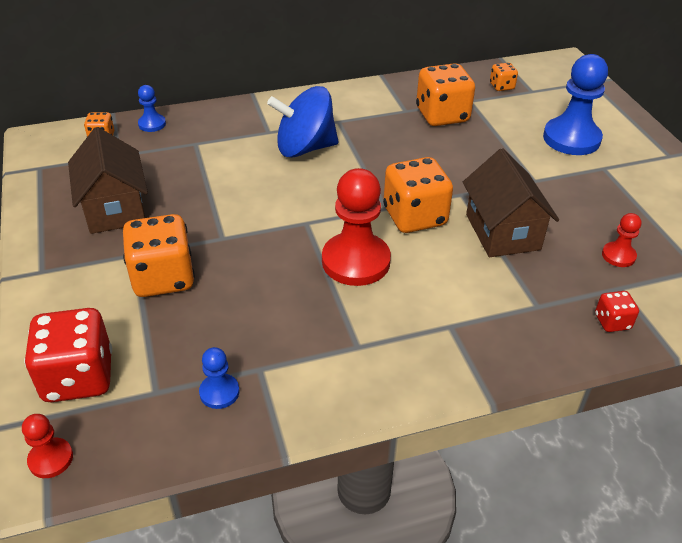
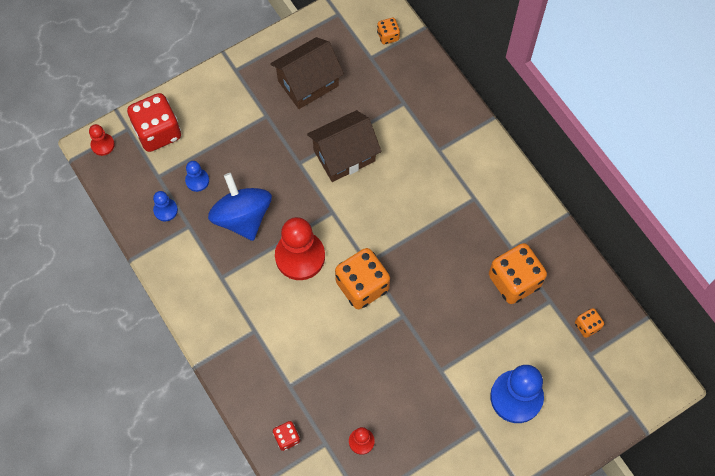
camera: 75 degrees right, 25 degrees up
orange dice [123,214,195,297] -> none
blue pawn [138,85,166,132] -> blue pawn moved to [185,161,209,192]
blue spinning top [267,86,339,158] -> blue spinning top moved to [208,173,272,241]
brown house [463,148,559,257] -> brown house moved to [307,110,381,182]

